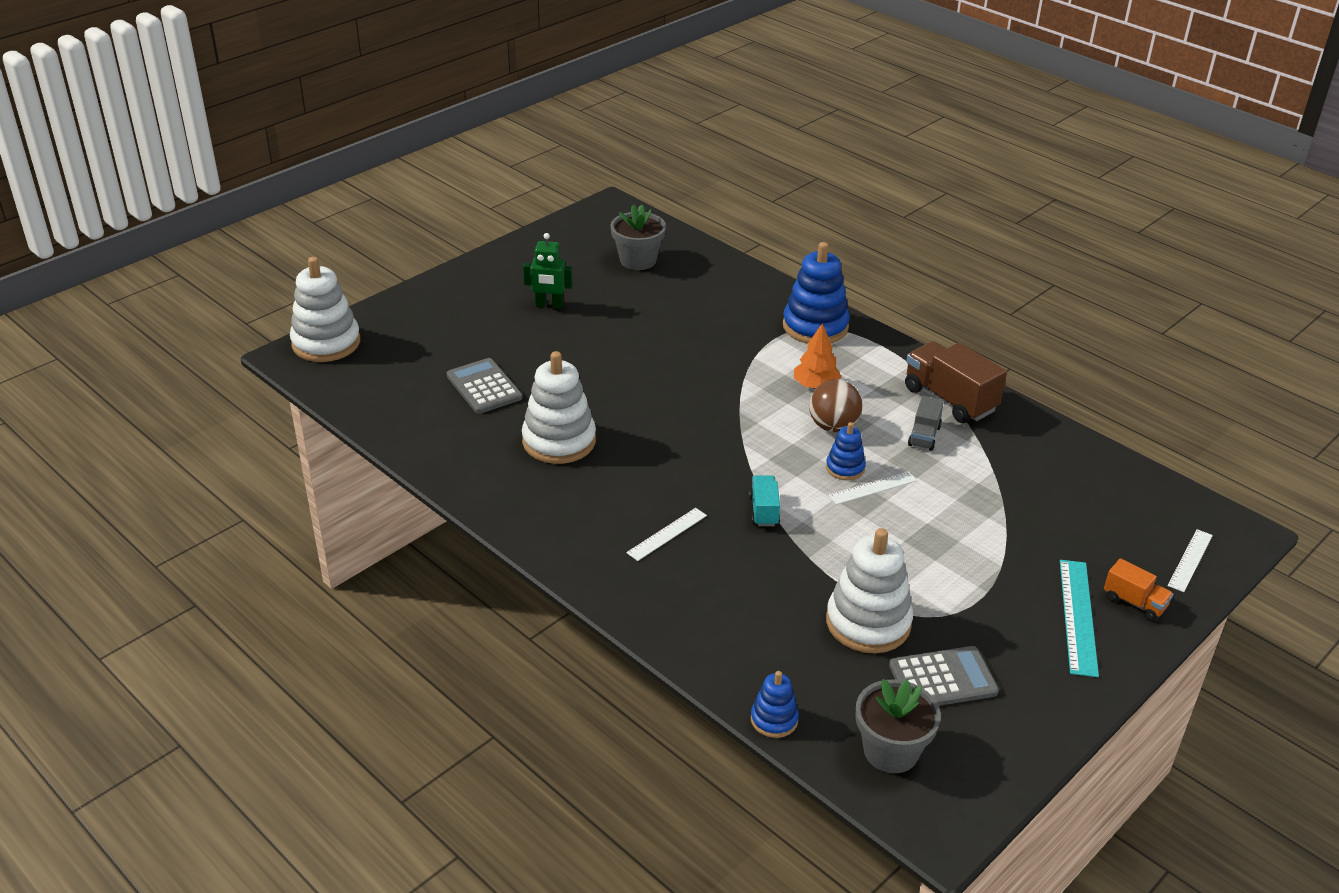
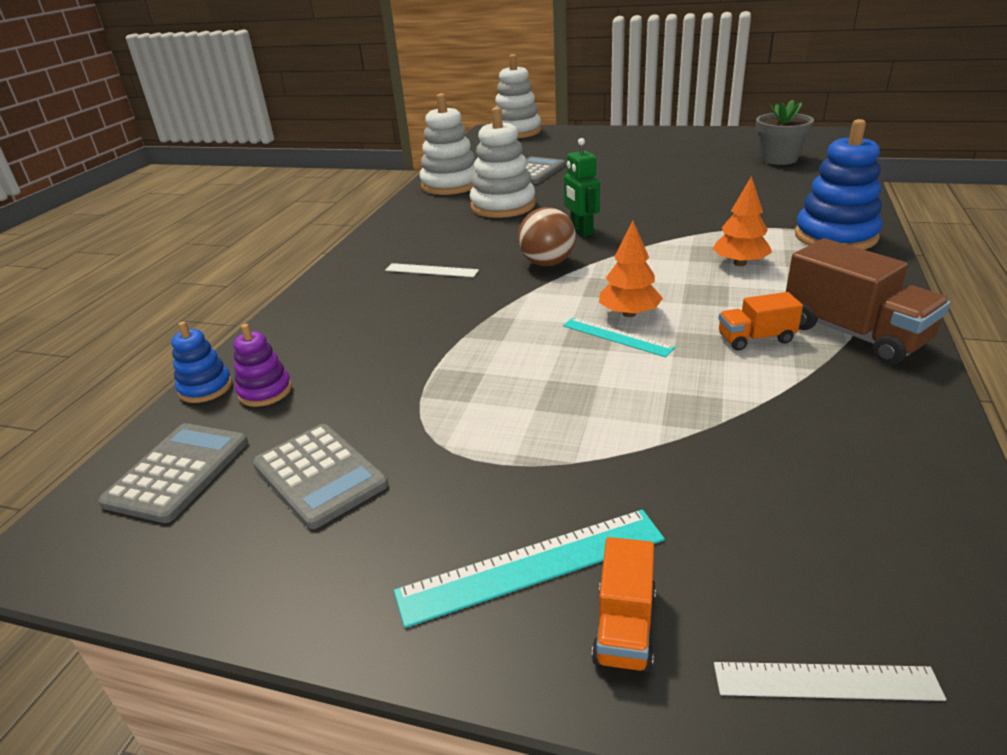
camera: 65 degrees right, 5 degrees down
green robot [523,233,572,309] -> green robot moved to [564,138,600,237]
turquoise truck [749,475,780,526] -> none
brown ball [809,379,862,432] -> brown ball moved to [518,207,576,266]
blue stacking toy [826,422,866,481] -> orange tree [599,221,663,317]
white stacking toy [826,528,913,653] -> white stacking toy moved to [420,93,476,195]
white ruler [828,471,917,505] -> turquoise ruler [563,317,675,357]
grey flower pot [856,679,941,773] -> grey calculator [98,423,248,523]
brown truck [905,341,1007,423] -> brown truck turned 120 degrees clockwise [786,238,950,365]
grey truck [908,396,944,451] -> orange truck [719,292,803,351]
none -> purple stacking toy [233,324,292,407]

